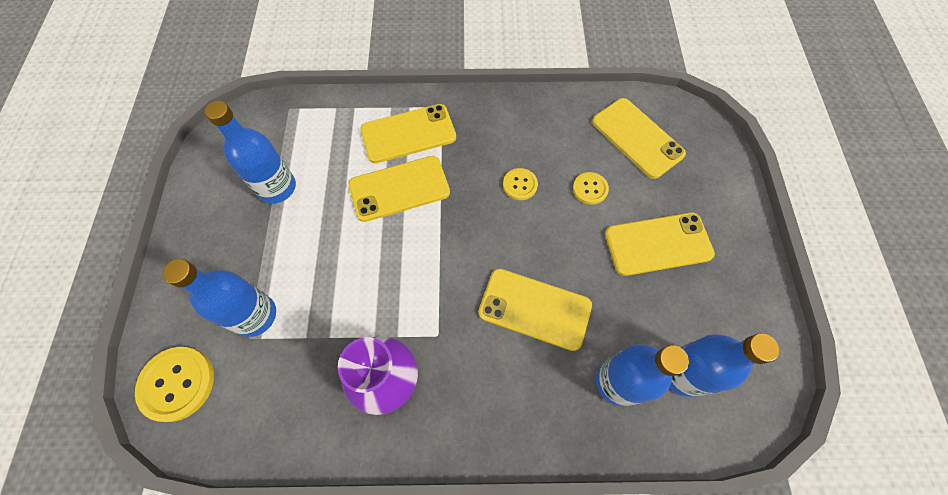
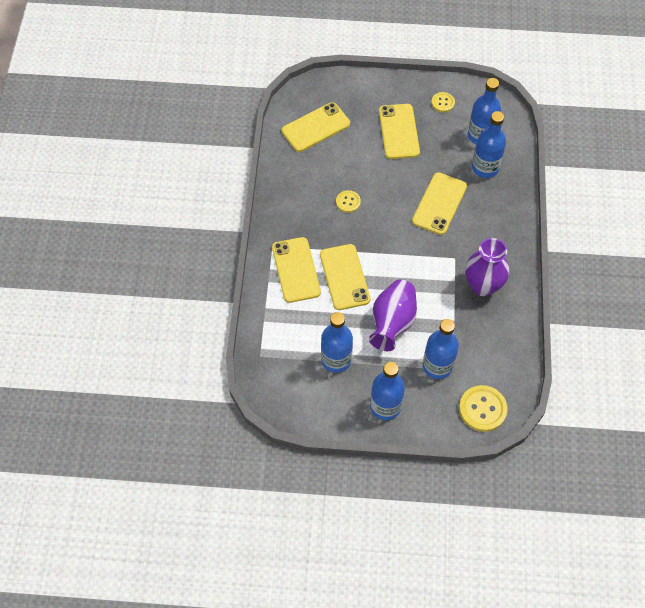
camera: 85 degrees left, 5 degrees down
yellow button [573,172,609,205] -> yellow button moved to [431,92,455,112]
none -> purple vase [369,280,417,351]
none -> blue bottle [370,362,405,420]

